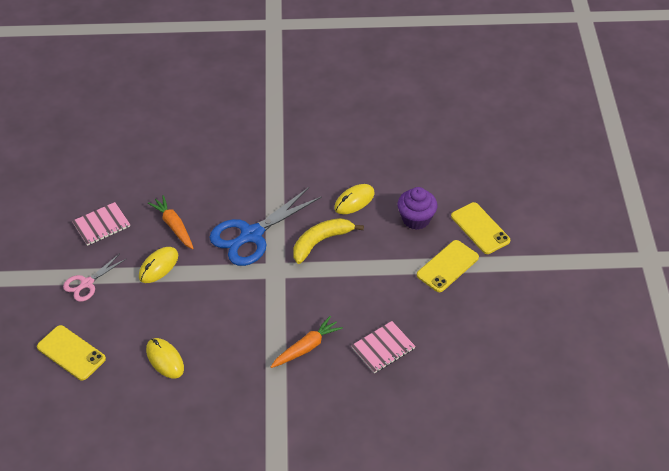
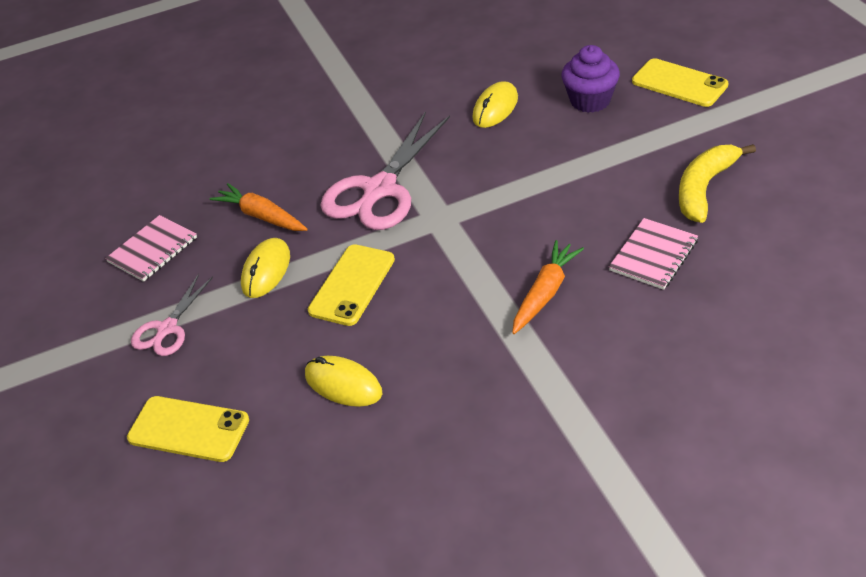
camera: 15 degrees left, 5 degrees down
blue scissors [209,187,322,266] -> pink scissors [320,111,450,230]
yellow banana [293,218,364,264] -> yellow banana moved to [679,144,756,223]
yellow phone [417,240,479,292] -> yellow phone moved to [308,244,395,326]

